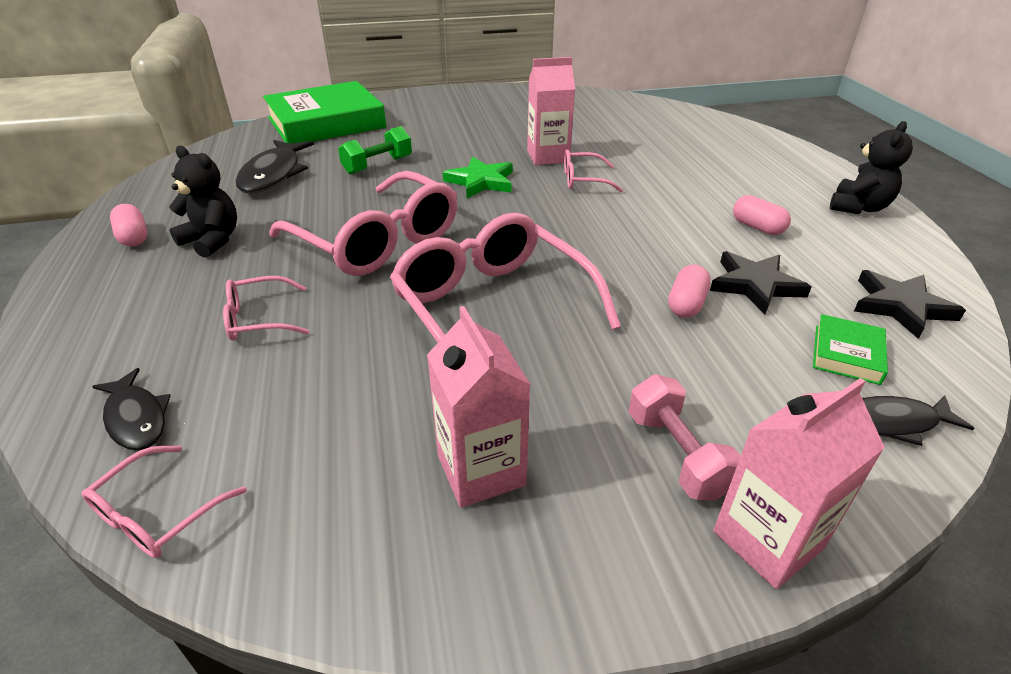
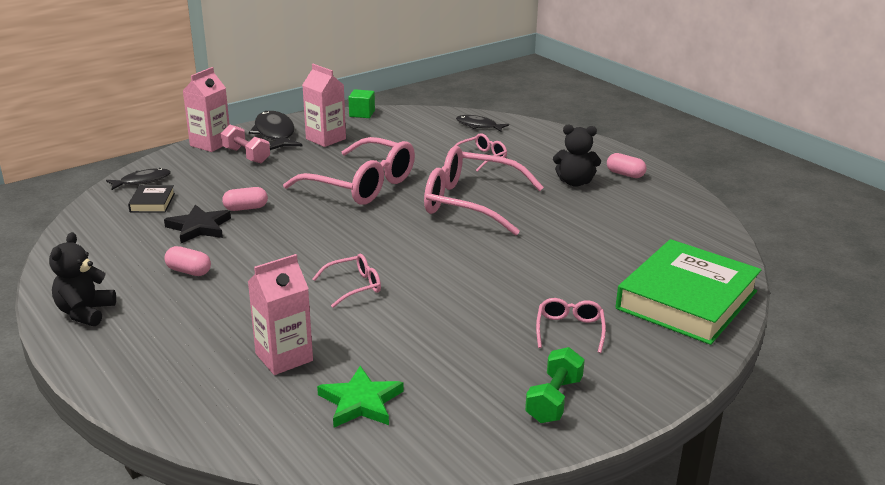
camera: 155 degrees right, 10 degrees down
pink glasses [82,445,247,558] -> pink glasses moved to [536,298,606,353]
black fish [236,140,314,194] -> black fish moved to [249,111,302,150]
green dumbbell [338,126,412,174] -> green dumbbell moved to [525,347,585,423]
green star [443,157,513,198] -> green star moved to [317,366,404,427]
pink carton [527,57,575,165] -> pink carton moved to [248,254,313,375]
pink capsule [668,265,710,318] -> pink capsule turned 75 degrees clockwise [222,187,268,211]
green book [813,314,888,385] -> black book [128,185,175,212]
black star [854,270,966,339] -> none
none -> green cube [348,89,375,118]

